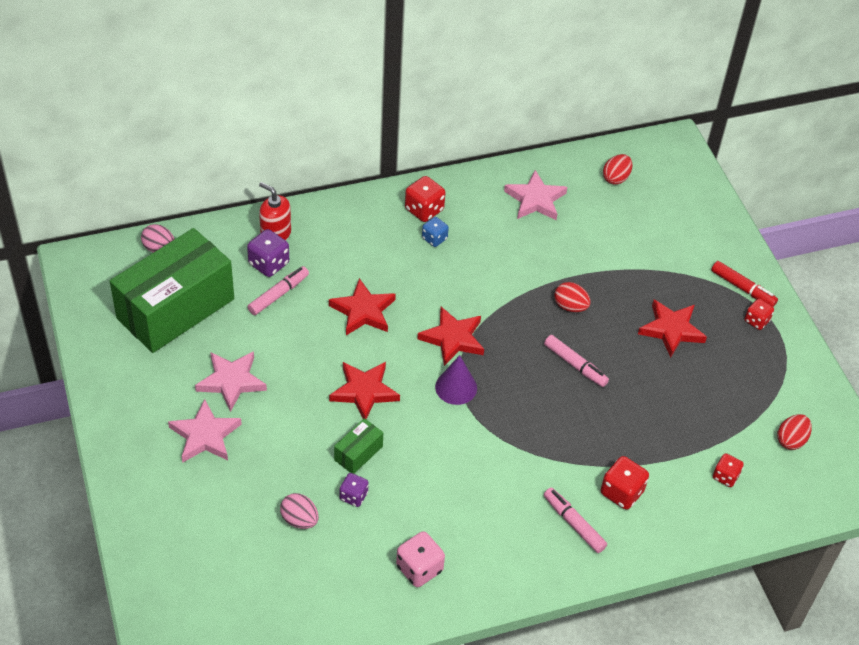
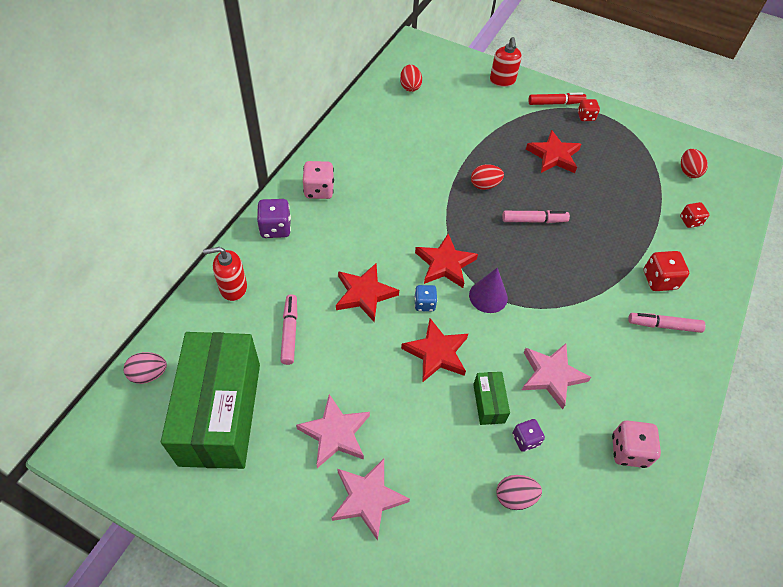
camera: 45 degrees left, 5 degrees up
purple dice [247,229,289,277] -> purple dice moved to [257,199,291,238]
red dice [405,176,446,222] -> pink dice [303,161,334,199]
blue dice [422,217,449,247] -> blue dice moved to [414,285,437,311]
pink star [504,170,567,220] -> pink star moved to [522,343,591,410]
none -> red soap dispenser [490,37,522,87]

